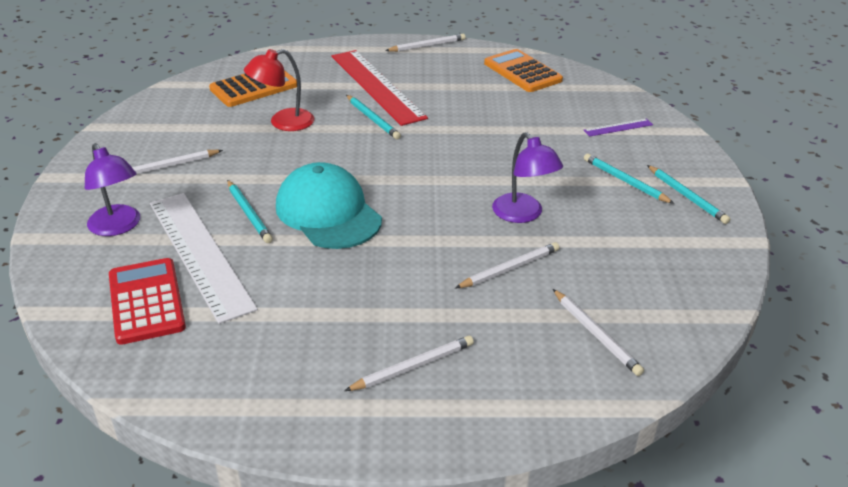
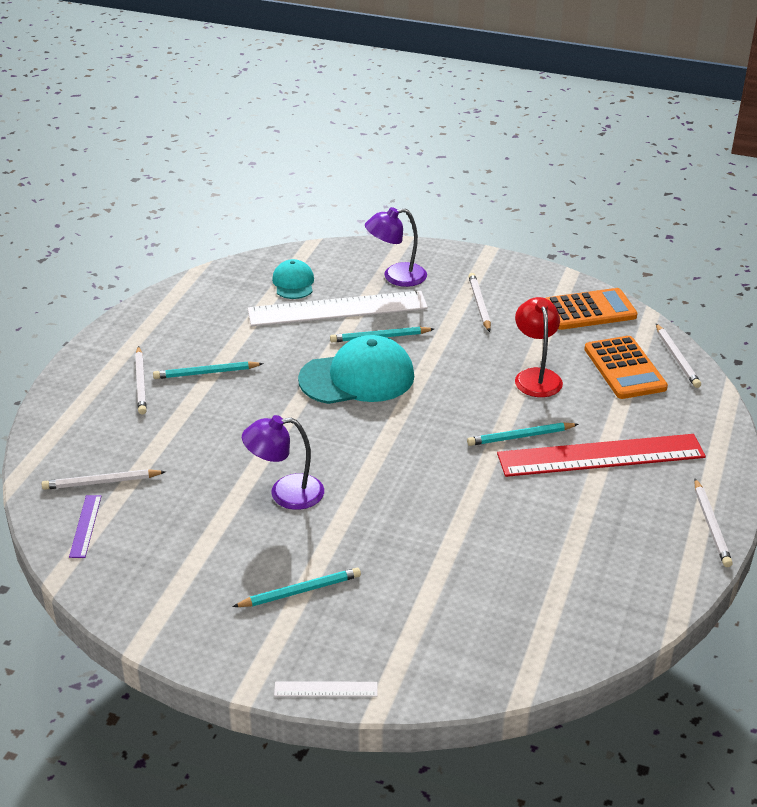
camera: 110 degrees right, 0 degrees up
red calculator [109,258,186,345] -> turquoise cap [272,259,314,299]
white pencil [455,242,559,288] -> white pencil moved to [656,324,701,388]
orange calculator [484,49,563,92] -> orange calculator moved to [546,288,638,330]
purple ruler [584,119,653,137] -> purple ruler moved to [69,495,101,558]
turquoise pencil [647,165,730,224] -> turquoise pencil moved to [153,361,264,379]
none -> white ruler [274,682,378,697]

